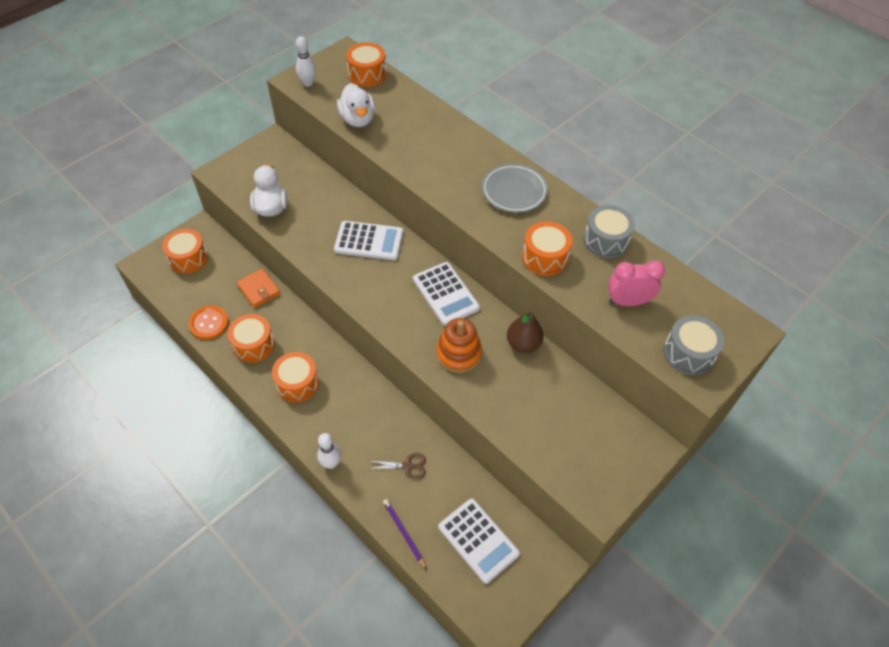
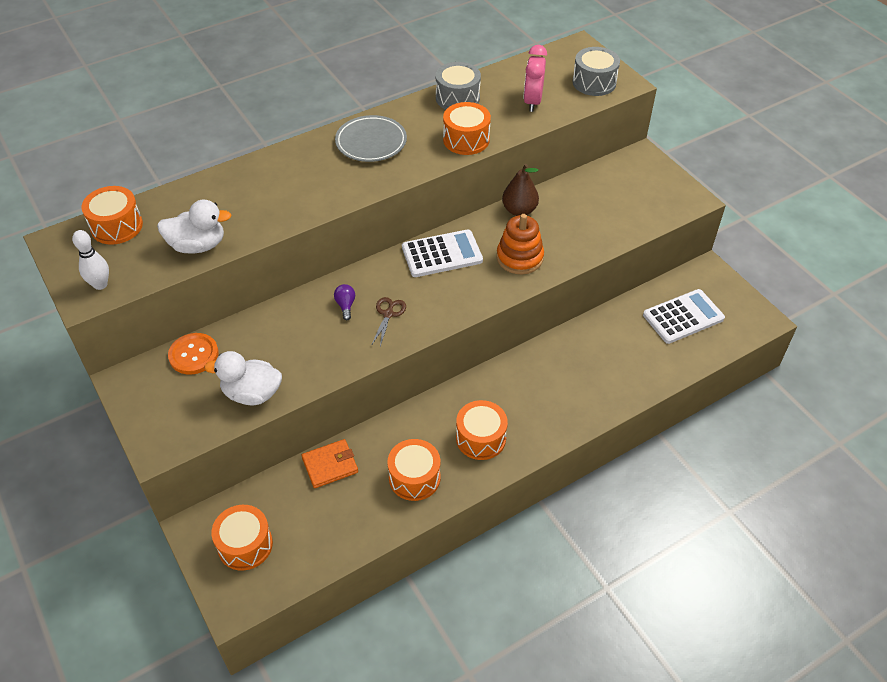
camera: 75 degrees left, 5 degrees down
orange button [189,305,229,340] -> orange button moved to [168,333,218,375]
white bowling pin [317,433,341,469] -> none
white calculator [334,221,404,260] -> purple light bulb [334,284,355,320]
brown scissors [368,453,426,479] -> brown scissors moved to [371,297,406,346]
purple pencil [383,499,427,570] -> none

